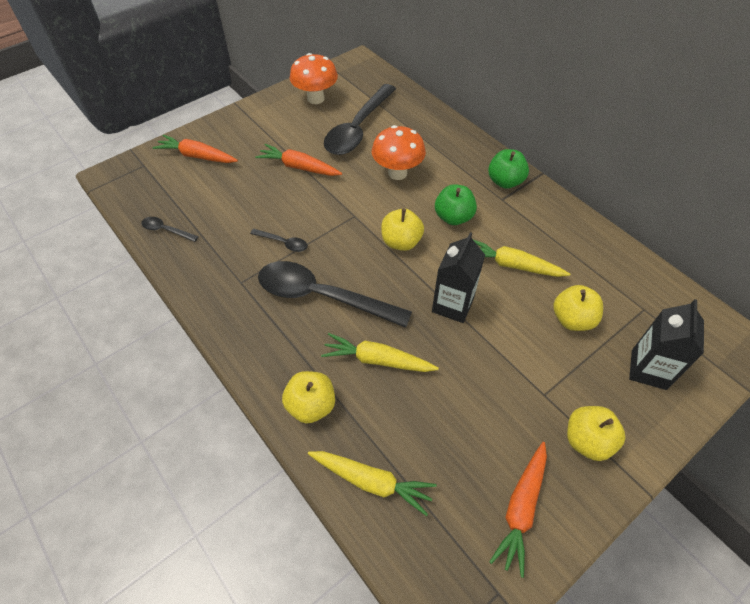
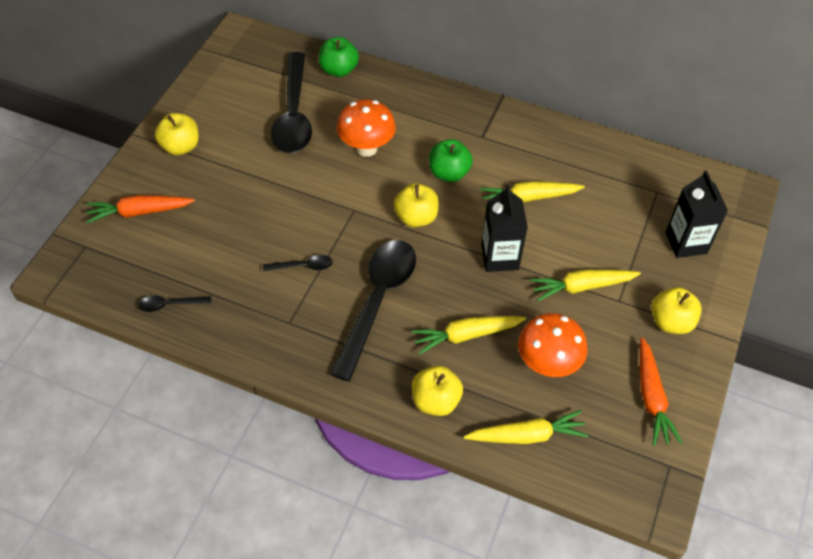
camera: 30 degrees left, 0 degrees up
orange carrot [255,144,342,176] -> none
black spoon [258,261,412,328] -> black spoon turned 120 degrees clockwise [330,240,416,381]
orange mushroom [290,53,338,104] -> orange mushroom moved to [518,313,588,377]
green apple [488,149,529,189] -> green apple moved to [319,37,359,77]
yellow apple [553,285,603,331] -> yellow apple moved to [155,113,199,155]
none -> yellow carrot [530,269,641,301]

